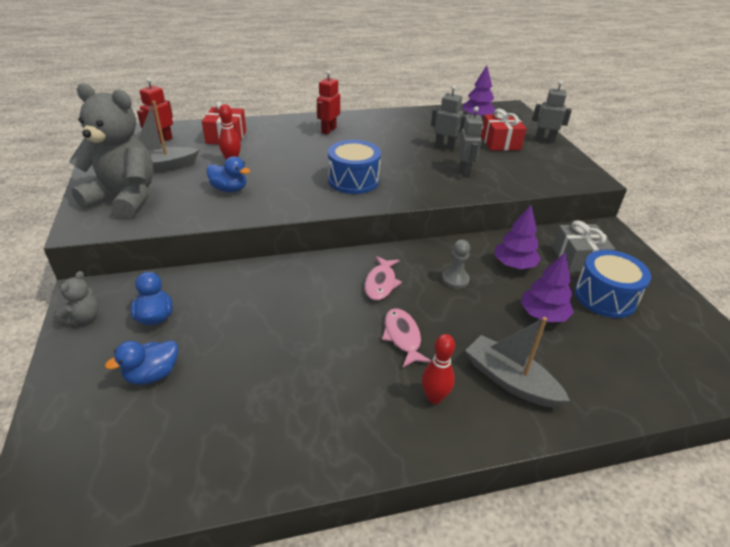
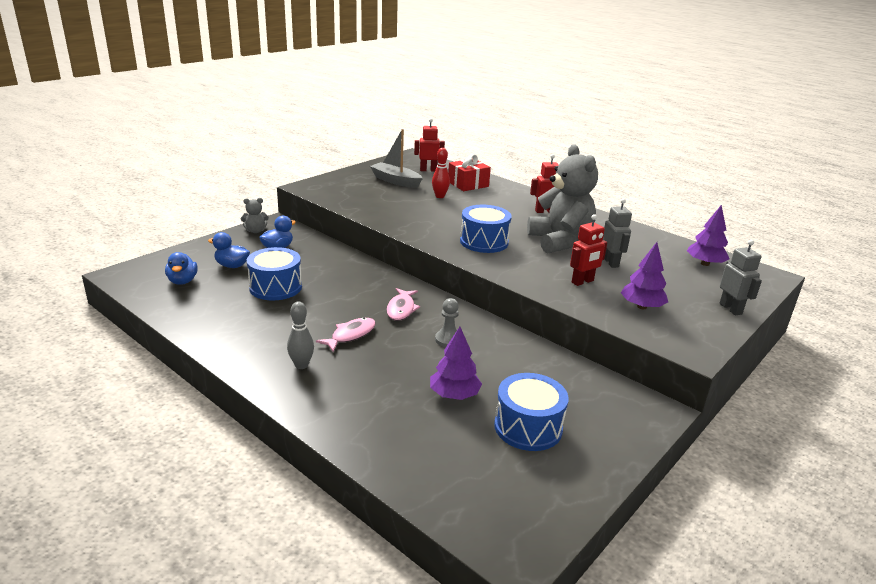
camera: 55 degrees right, 10 degrees down
grey teddy bear [69,83,154,218] -> grey teddy bear moved to [527,144,598,254]
blue duck [206,156,250,192] -> blue duck moved to [165,252,198,285]
pink fish [364,256,402,301] -> pink fish turned 60 degrees counterclockwise [386,288,420,321]
red bowling pin [422,334,455,404] -> grey bowling pin [287,301,314,369]
grey robot [458,106,483,176] -> red robot [570,214,607,286]
grey boat [465,317,570,408] -> none
red gift [481,109,527,151] -> none
purple tree [494,205,541,269] -> purple tree moved to [621,242,668,309]
grey gift [552,220,615,273] -> none
none -> blue drum [247,247,302,300]

